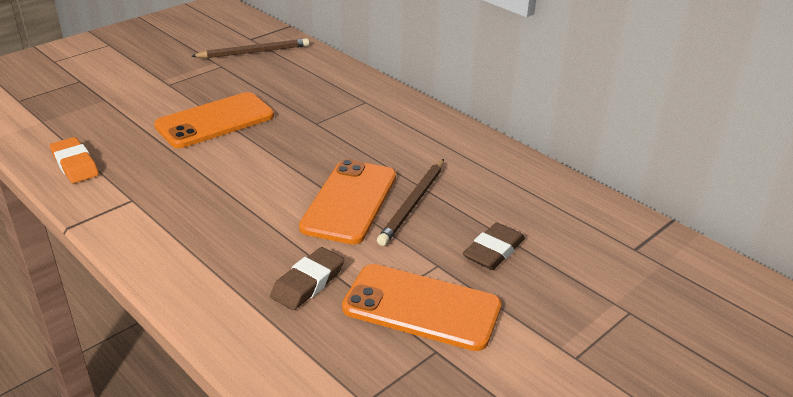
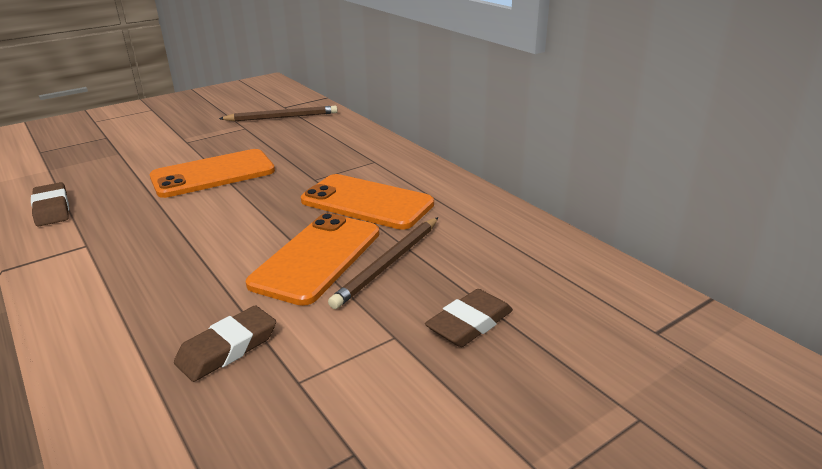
camera: 10 degrees right, 5 degrees down
orange eraser [50,137,99,183] -> brown eraser [31,182,69,226]
orange phone [342,264,502,351] -> orange phone moved to [301,174,434,230]

